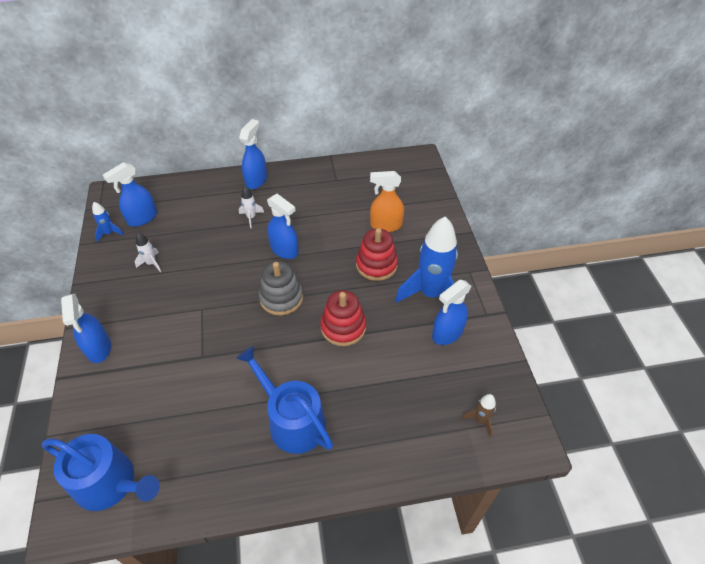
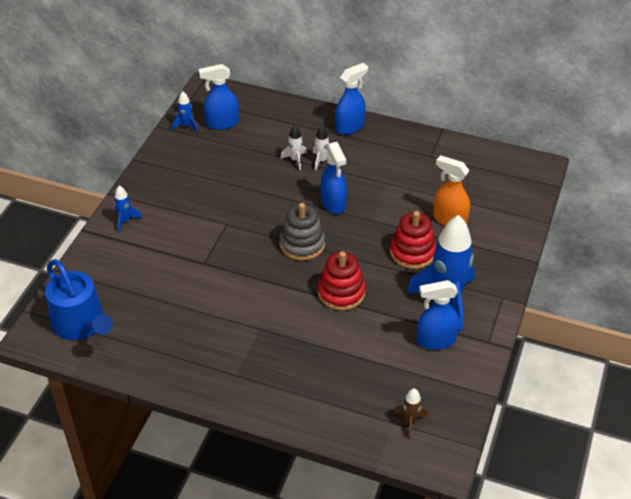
camera: 30 degrees right, 5 degrees down
blue spray bottle [61,294,111,363] -> blue rocket [114,185,142,232]
white rocket [135,233,161,272] -> white rocket moved to [281,125,307,171]
blue watering can [236,346,333,454] -> none

